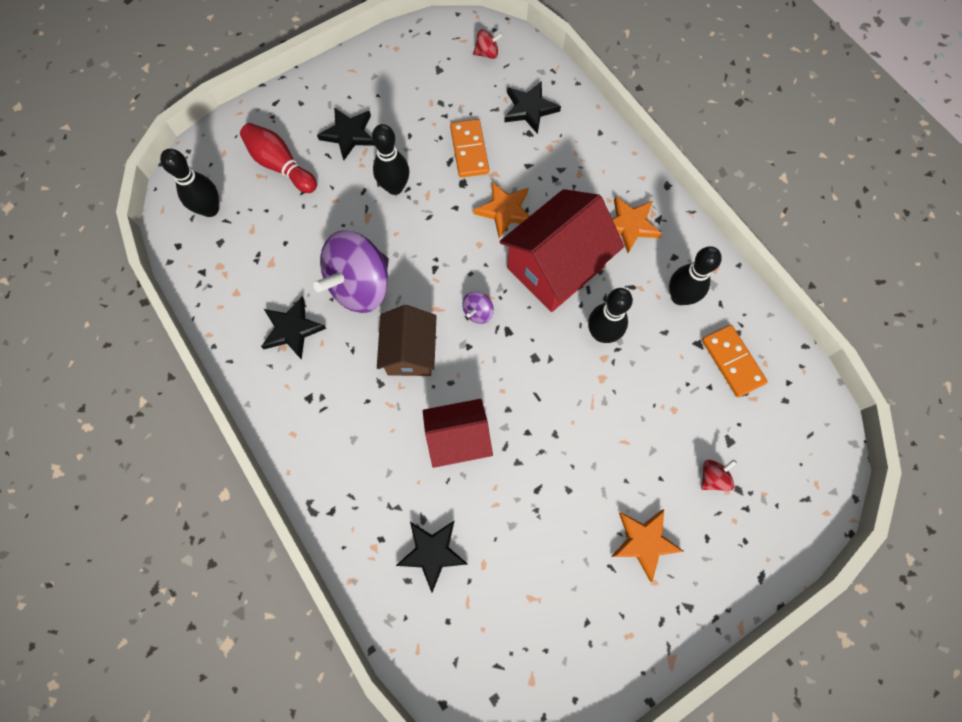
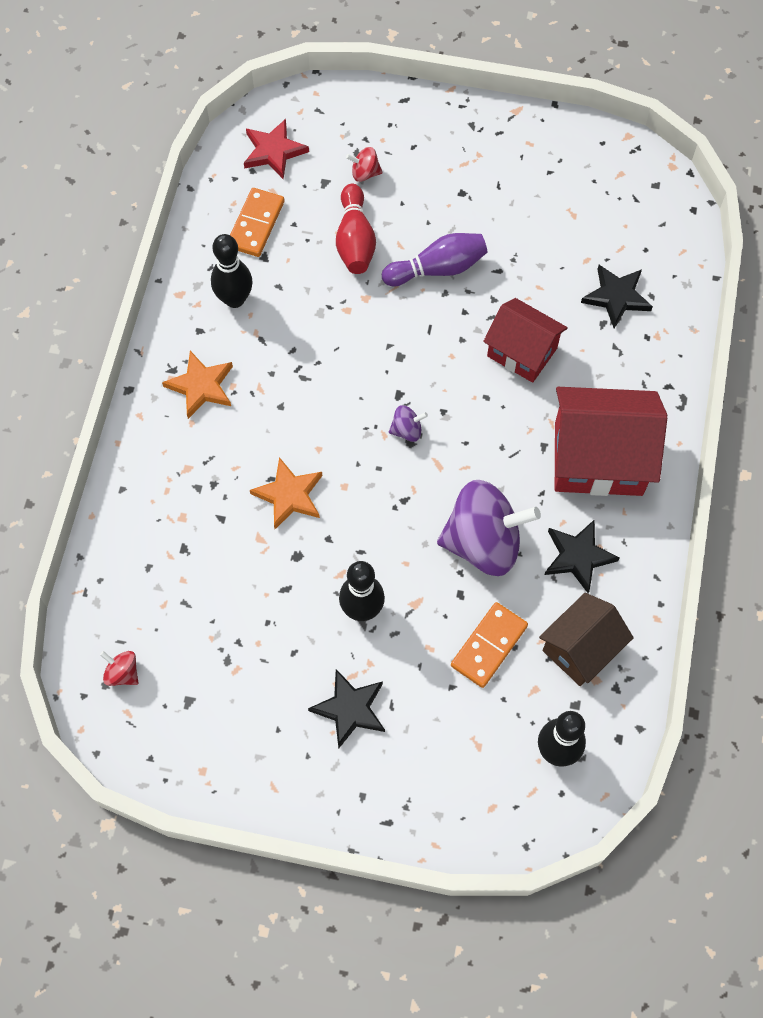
camera: 135 degrees left, 5 degrees down
red bowling pin [240,123,317,193] -> red bowling pin moved to [336,184,376,274]
brown house [377,305,437,376] -> brown house moved to [539,593,634,686]
orange domino [450,119,489,178] -> orange domino moved to [451,602,528,688]
red house [499,189,624,312] -> red house moved to [555,387,667,496]
black star [504,81,561,134] -> none
black bowling pin [588,288,633,343] -> none
orange star [611,509,685,582] -> none
none -> red star [244,119,309,179]
none -> purple bowling pin [382,233,488,286]

